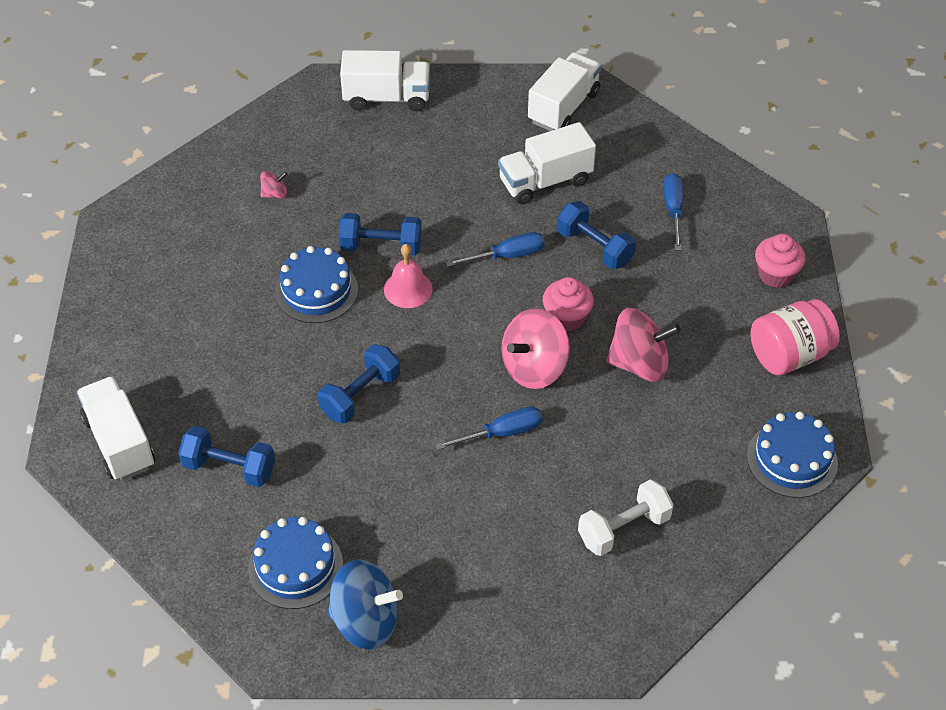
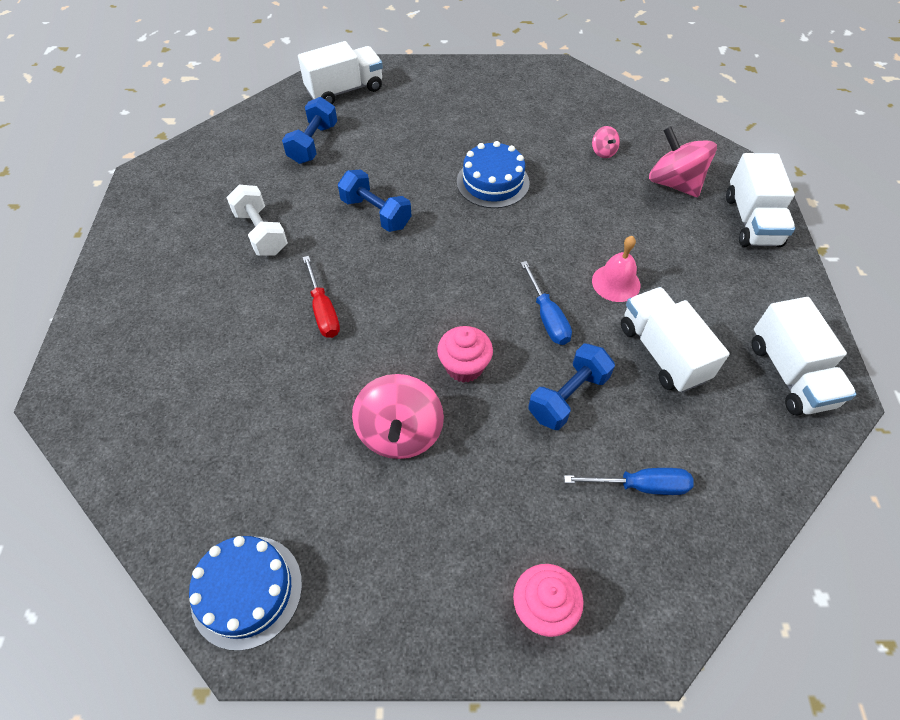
camera: 90 degrees right, 5 degrees up
blue cake [248,517,343,609] -> none
blue spinning top [328,559,403,650] -> none
blue dumbbell [339,213,422,255] -> none
pink bell [384,244,433,308] -> pink bell moved to [592,236,640,302]
blue screwdriver [435,406,543,450] -> red screwdriver [303,256,340,338]
pink spinning top [501,308,570,389] -> pink spinning top moved to [649,126,717,197]
white truck [528,52,601,131] -> white truck turned 45 degrees clockwise [752,297,857,415]
white dumbbell [578,480,674,556] -> white dumbbell moved to [226,185,288,256]
pink jar [751,299,840,375] -> none

